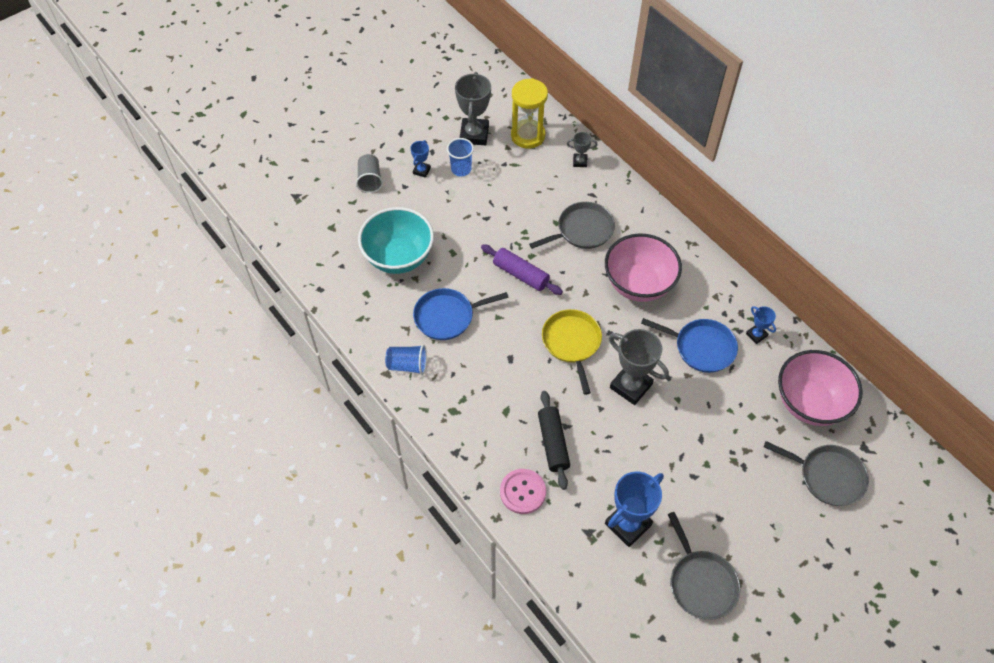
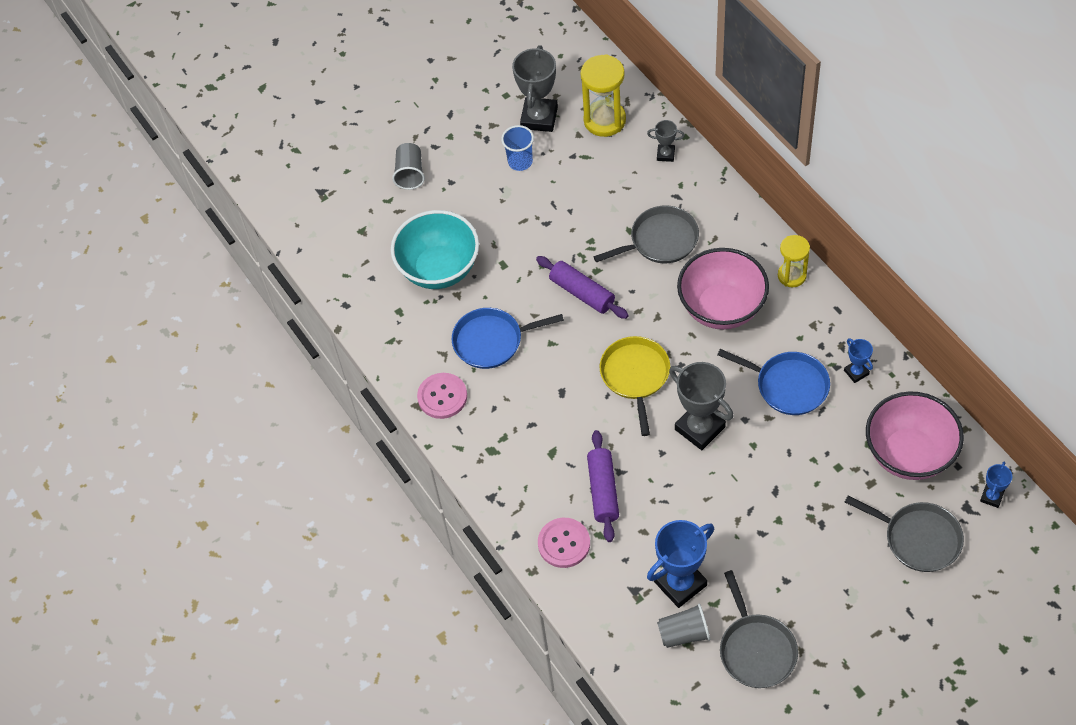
camera: 10 degrees right, 0 degrees up
blue cup [385,345,427,375] -> pink button [417,373,467,419]
blue trophy [410,140,431,178] -> blue trophy moved to [980,462,1012,508]
black rolling pin [538,391,570,490] -> purple rolling pin [587,430,619,542]
none -> grey cup [657,603,710,648]
none -> yellow hourglass [778,235,810,287]

